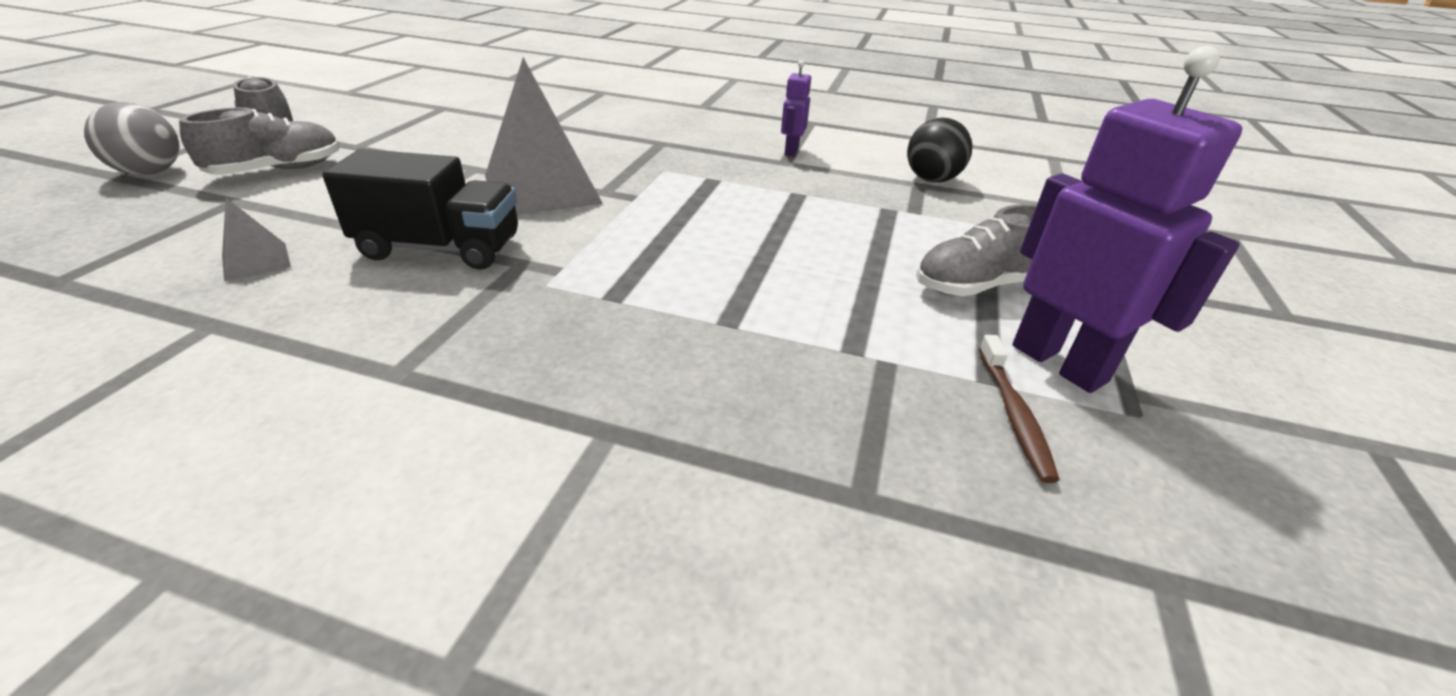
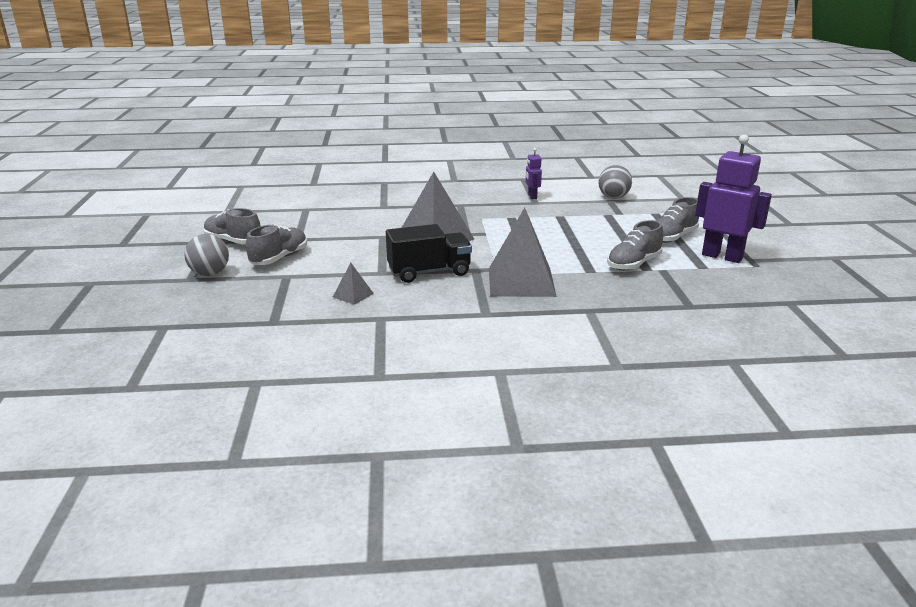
camera: 20 degrees left, 10 degrees down
black ball [907,118,972,182] -> grey ball [599,165,632,199]
brown toothbrush [979,335,1060,483] -> none
none -> grey pyramid [489,207,557,297]
none -> grey shoe [607,220,663,271]

